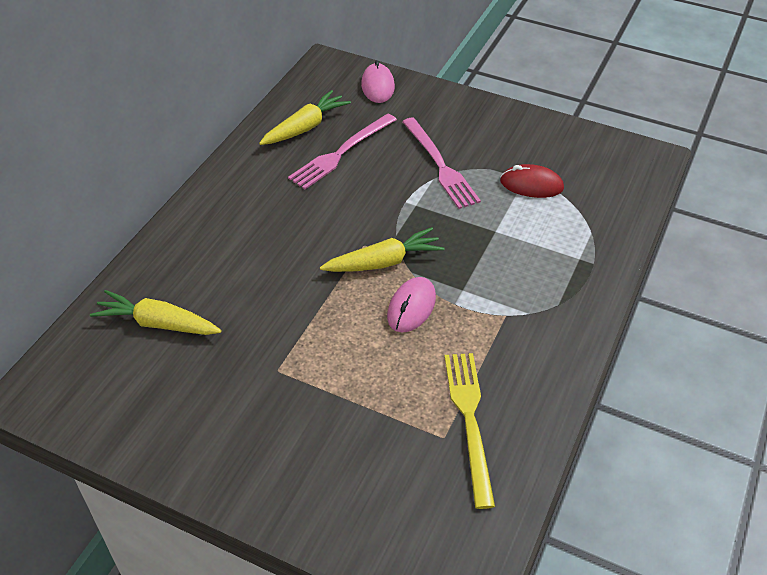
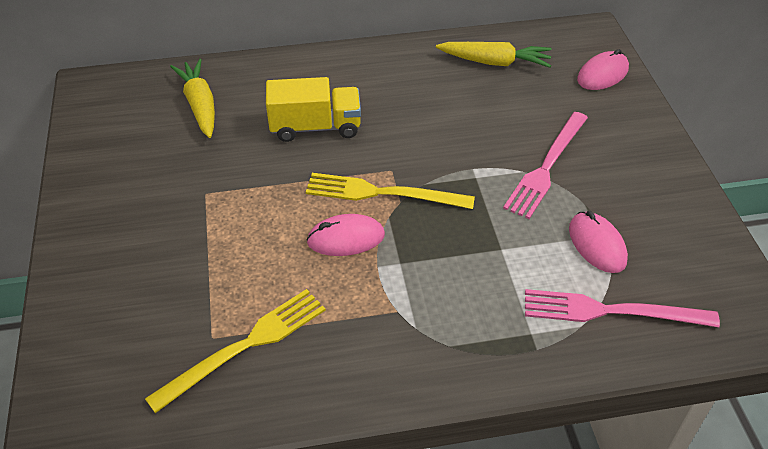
camera: 55 degrees right, 0 degrees up
pink fork [288,113,397,189] -> pink fork moved to [525,289,720,327]
yellow carrot [320,227,445,272] -> yellow fork [306,173,475,209]
red mouse [500,164,564,198] -> pink mouse [569,211,628,273]
none -> yellow truck [266,77,361,142]

